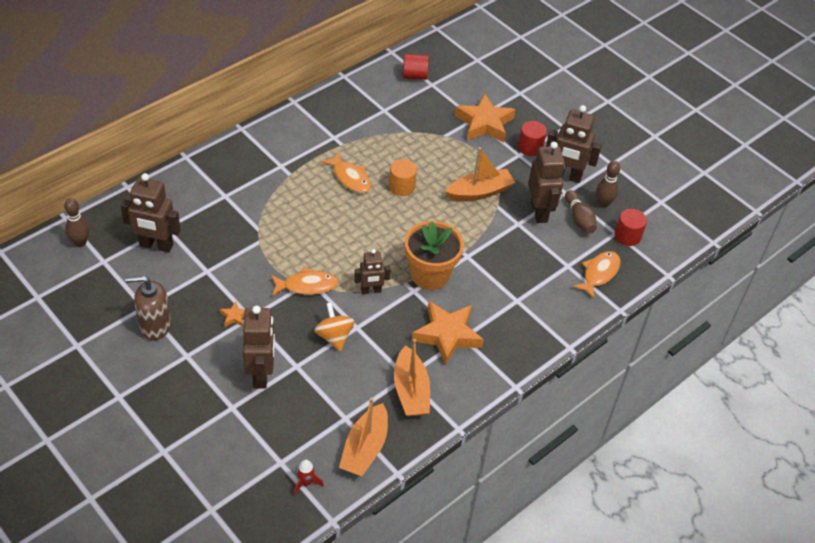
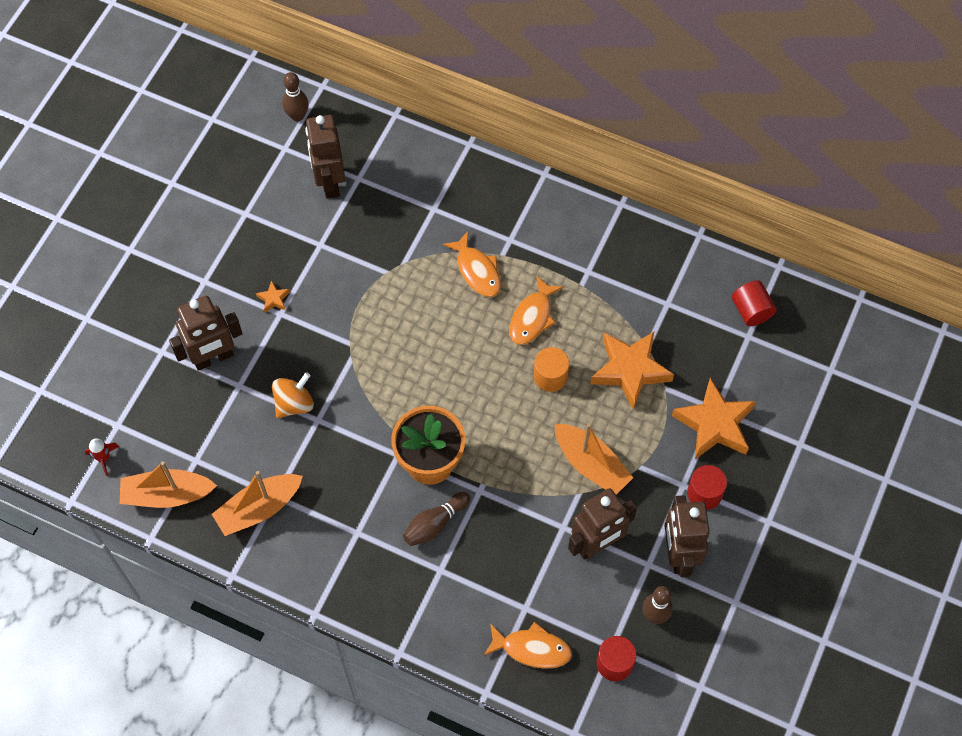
camera: 70 degrees right, 15 degrees up
brown soap dispenser [125,276,171,340] -> none
orange fish [271,267,339,296] -> orange fish moved to [443,232,501,297]
brown robot [354,249,391,294] -> none
orange star [412,301,484,366] -> orange star moved to [590,332,674,410]
brown bowling pin [565,190,597,234] -> brown bowling pin moved to [403,492,470,546]

